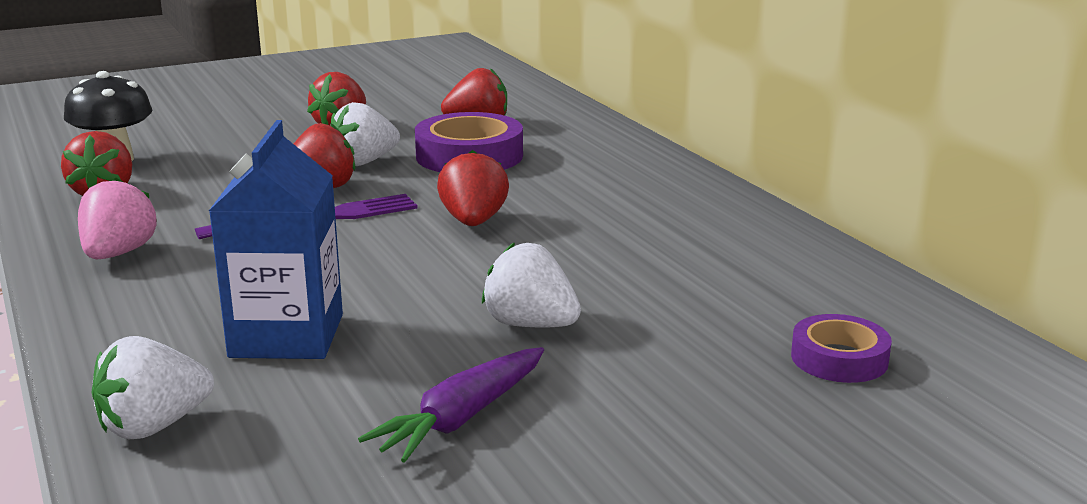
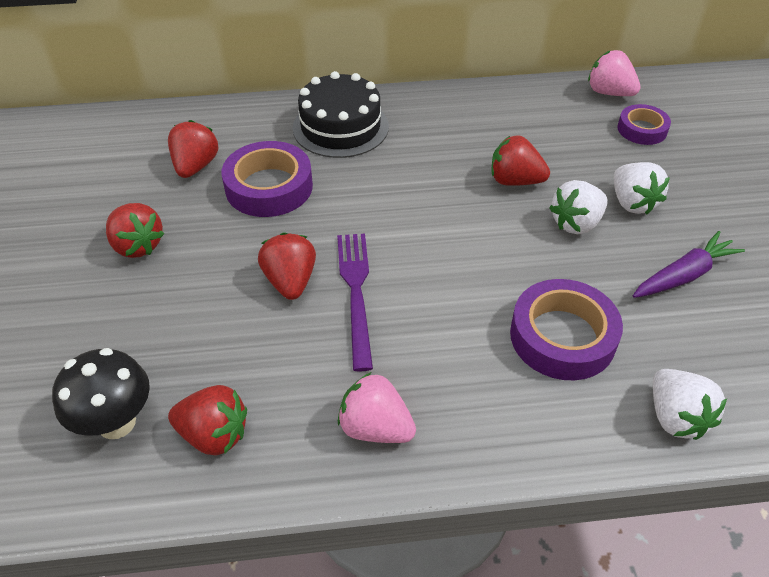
camera: 70 degrees left, 25 degrees up
blue carton [209,120,343,359] -> purple tape [510,279,623,380]
white strawberry [330,102,400,166] -> white strawberry moved to [614,162,670,214]
purple carrot [358,347,544,463] -> purple carrot turned 90 degrees counterclockwise [633,231,745,298]
red strawberry [437,150,509,226] -> red strawberry moved to [491,135,550,186]
none -> black cake [292,71,389,158]
none -> pink strawberry [588,50,641,96]

